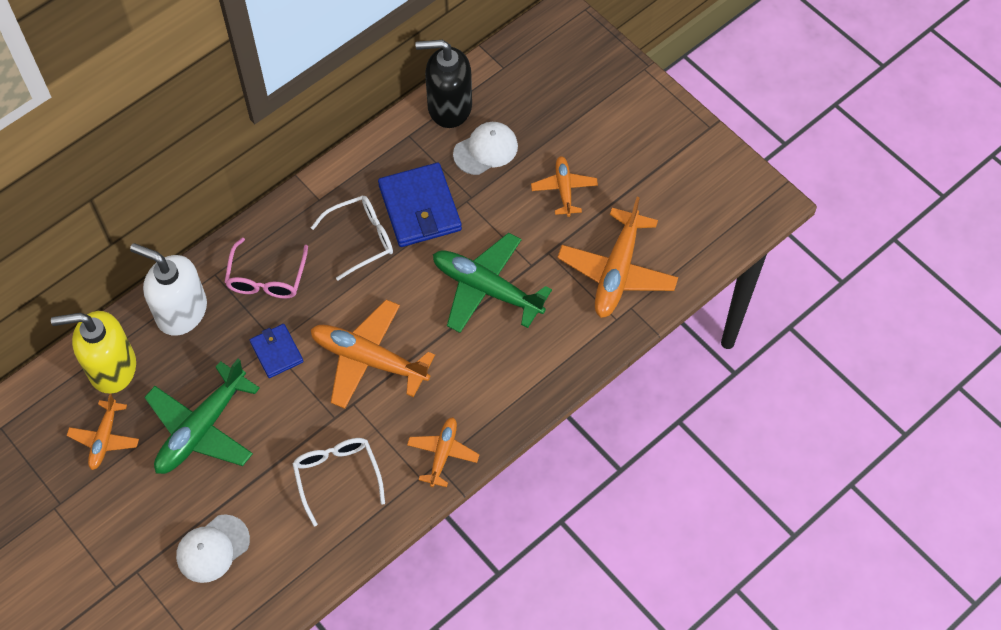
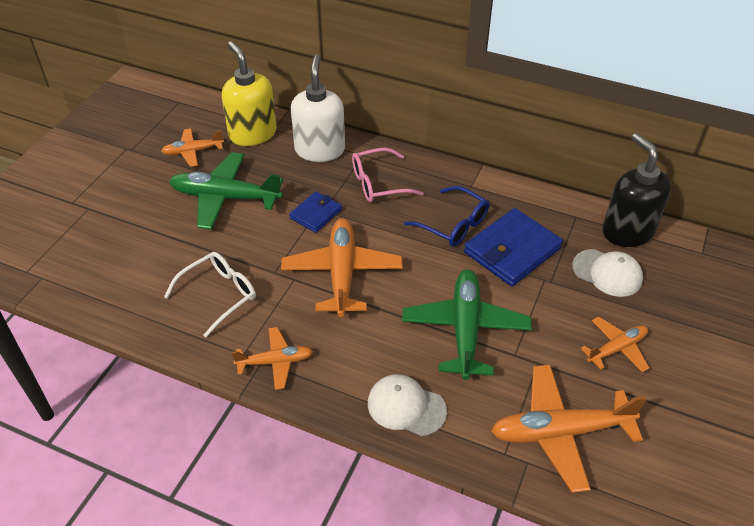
camera: 65 degrees right, 15 degrees down
white cap [176,514,250,583] -> white cap moved to [368,374,447,436]
white glasses [311,195,393,281] -> blue glasses [404,186,489,246]

